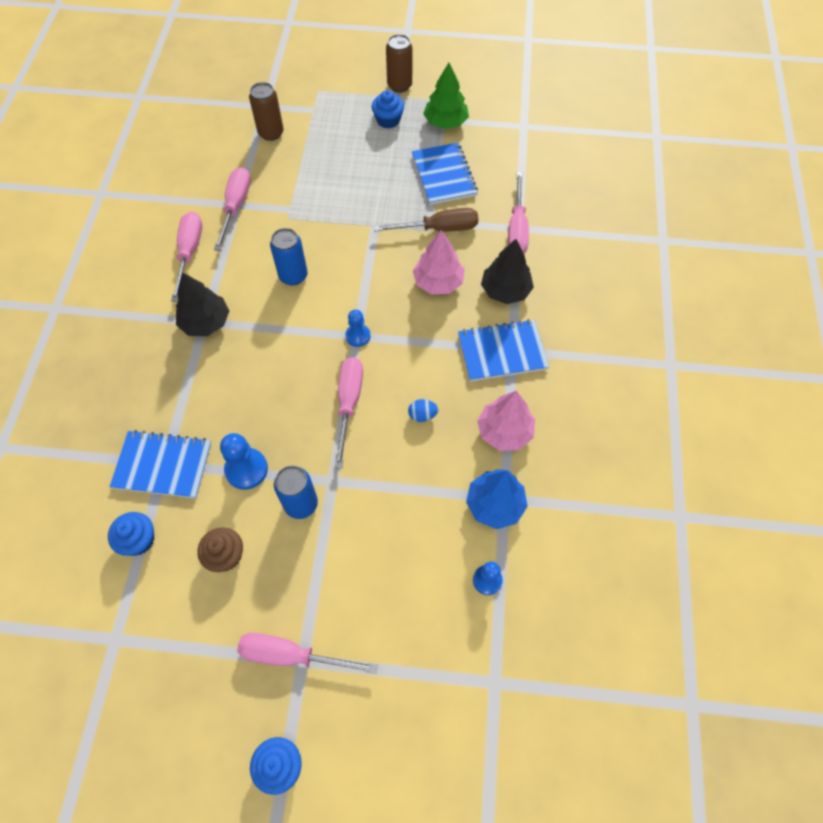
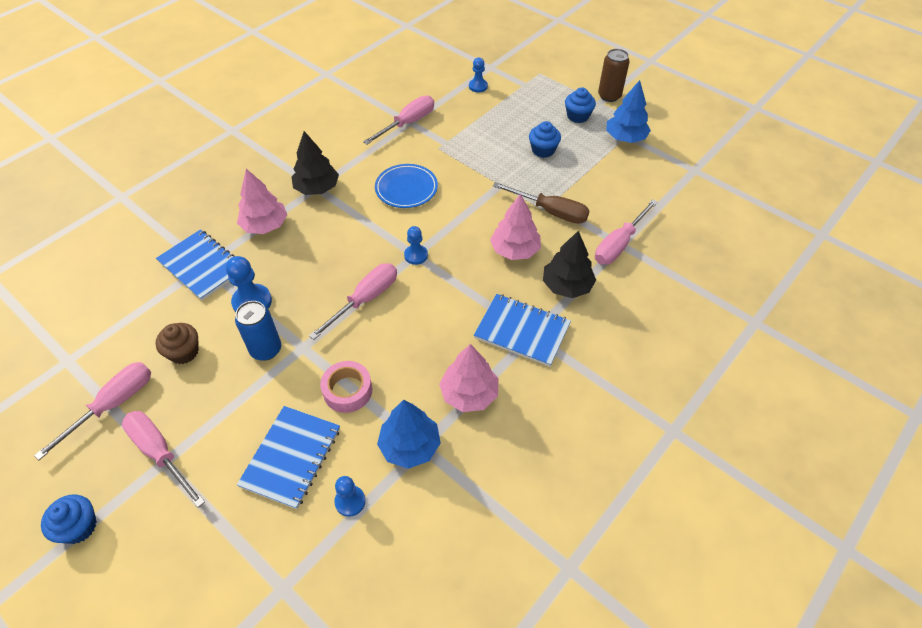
camera: 35 degrees right, 10 degrees down
blue cupcake [108,512,154,556] -> blue cupcake moved to [529,121,561,158]
pink screwdriver [171,211,202,302] -> pink screwdriver moved to [34,362,151,460]
brown can [249,82,284,141] -> blue pawn [469,58,488,93]
blue can [270,228,308,286] -> blue plate [375,164,438,208]
blue egg [408,399,438,422] -> none
blue notebook [412,143,478,205] -> blue notebook moved to [237,406,340,509]
green tree [423,63,469,129] -> blue tree [606,80,651,143]
none -> pink tree [237,169,287,234]
none -> pink tape [320,361,372,413]

